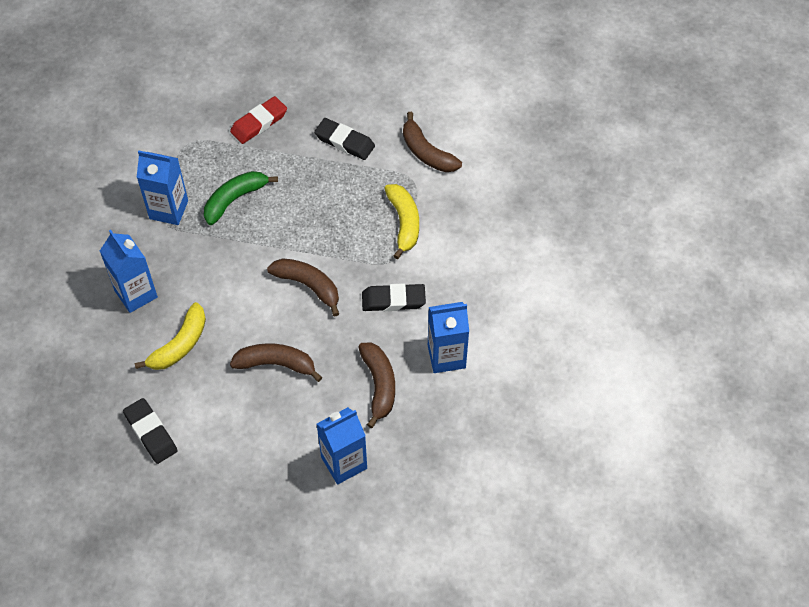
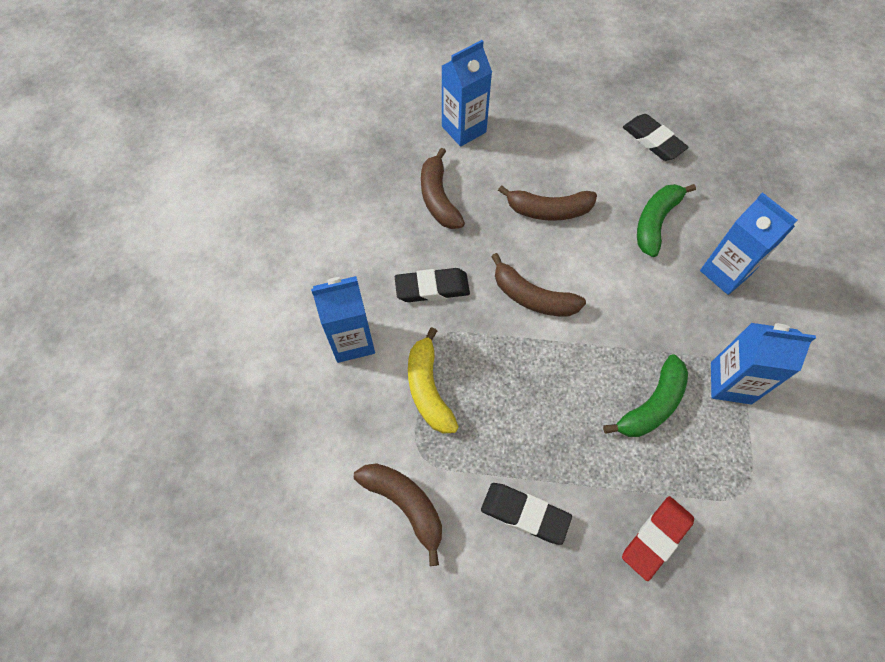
camera: 175 degrees right, 5 degrees up
yellow banana [135,302,206,370] -> green banana [637,184,696,257]
blue carton [428,302,469,373] -> blue carton moved to [311,276,375,363]

